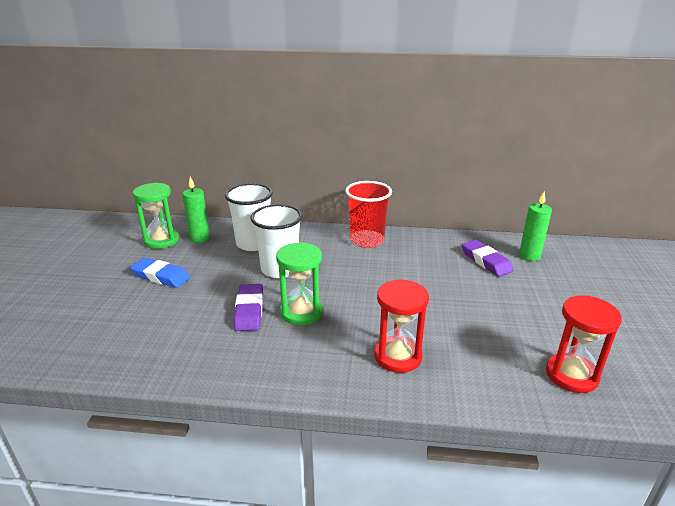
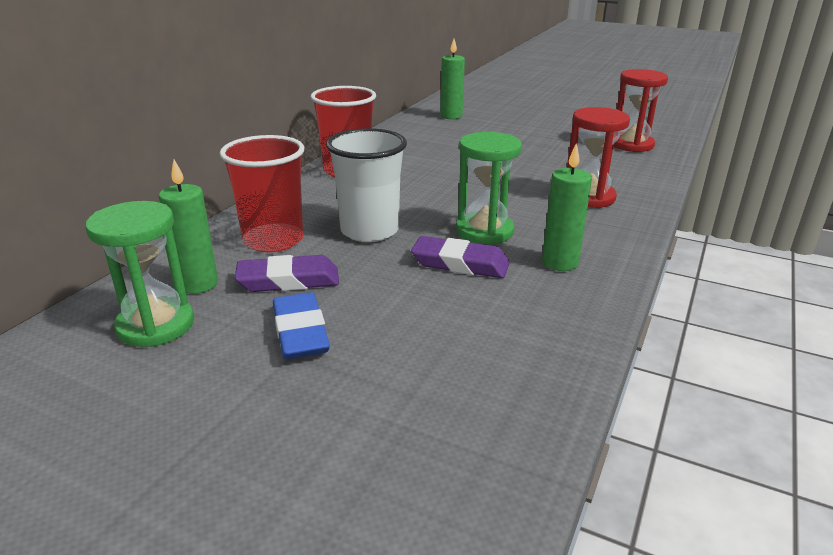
camera: 70 degrees left, 0 degrees up
blue eraser [130,258,190,288] -> blue eraser turned 60 degrees counterclockwise [273,292,330,359]
white cup [225,183,273,251] -> red cup [220,135,305,252]
purple eraser [462,240,513,277] -> purple eraser moved to [235,255,339,292]
none -> green candle [542,143,592,271]

